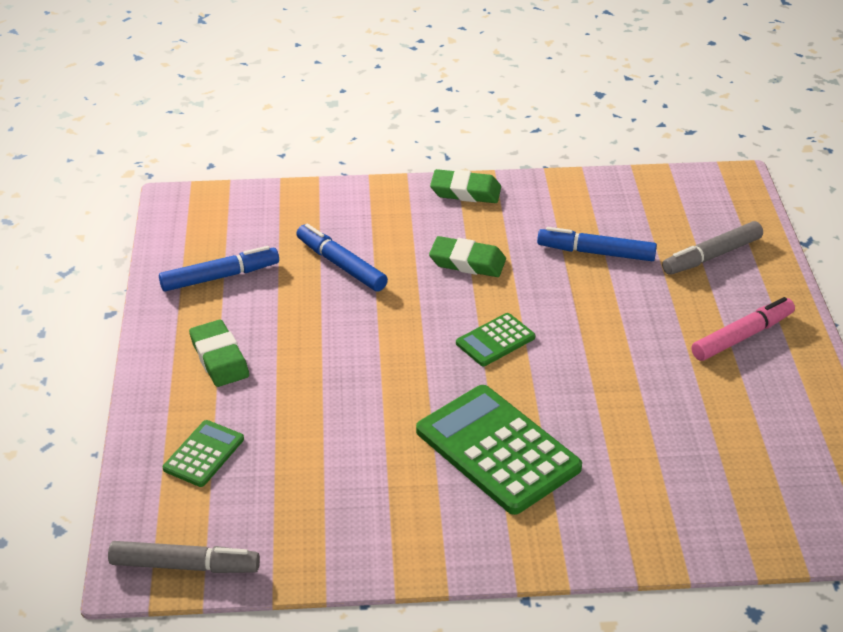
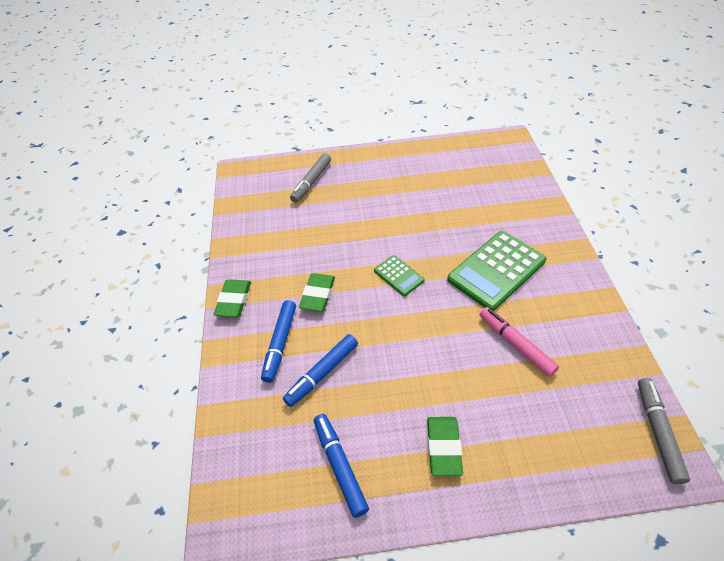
camera: 90 degrees left, 10 degrees up
green calculator [163,420,244,487] -> none
green eraser [189,320,249,387] -> green eraser turned 60 degrees counterclockwise [427,417,463,476]
blue marker [537,227,657,261] -> blue marker moved to [261,300,296,383]
grey marker [662,221,763,275] -> grey marker turned 60 degrees clockwise [290,153,331,203]
pink marker [691,297,795,361] -> pink marker moved to [480,307,559,377]

